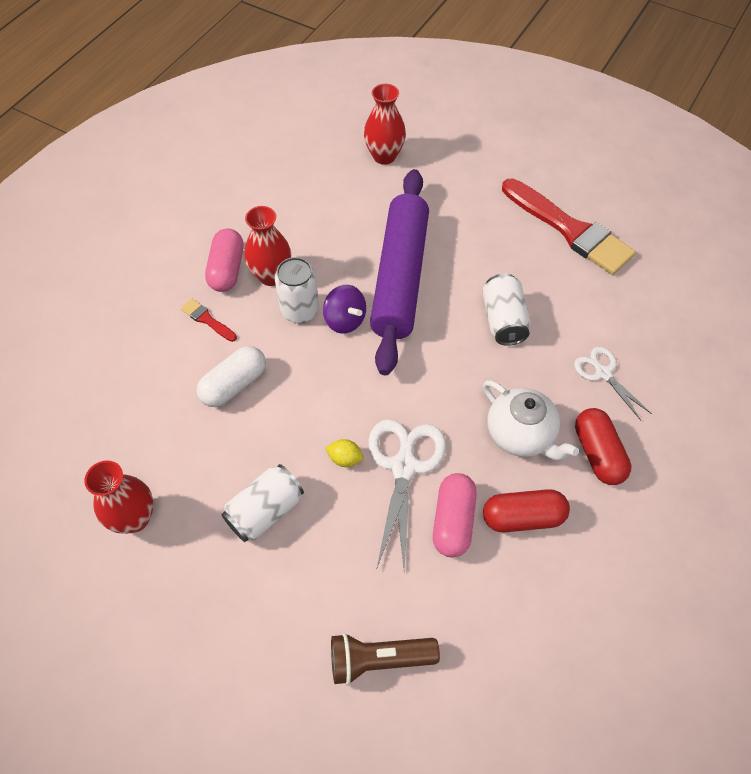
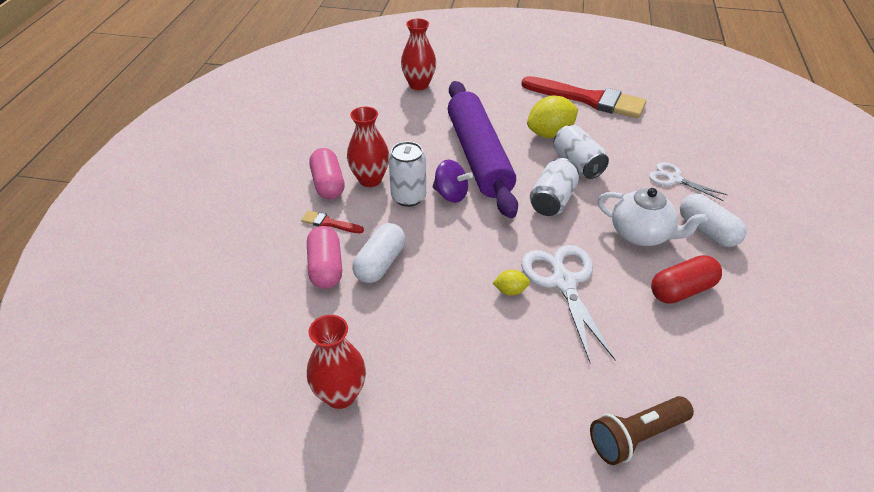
camera: 20 degrees left, 15 degrees down
white can [221,464,304,542] -> white can moved to [530,158,579,216]
pink capsule [433,473,477,558] -> pink capsule moved to [307,226,342,289]
red capsule [575,408,632,485] -> white capsule [680,194,746,247]
none -> yellow lemon [527,96,578,138]

